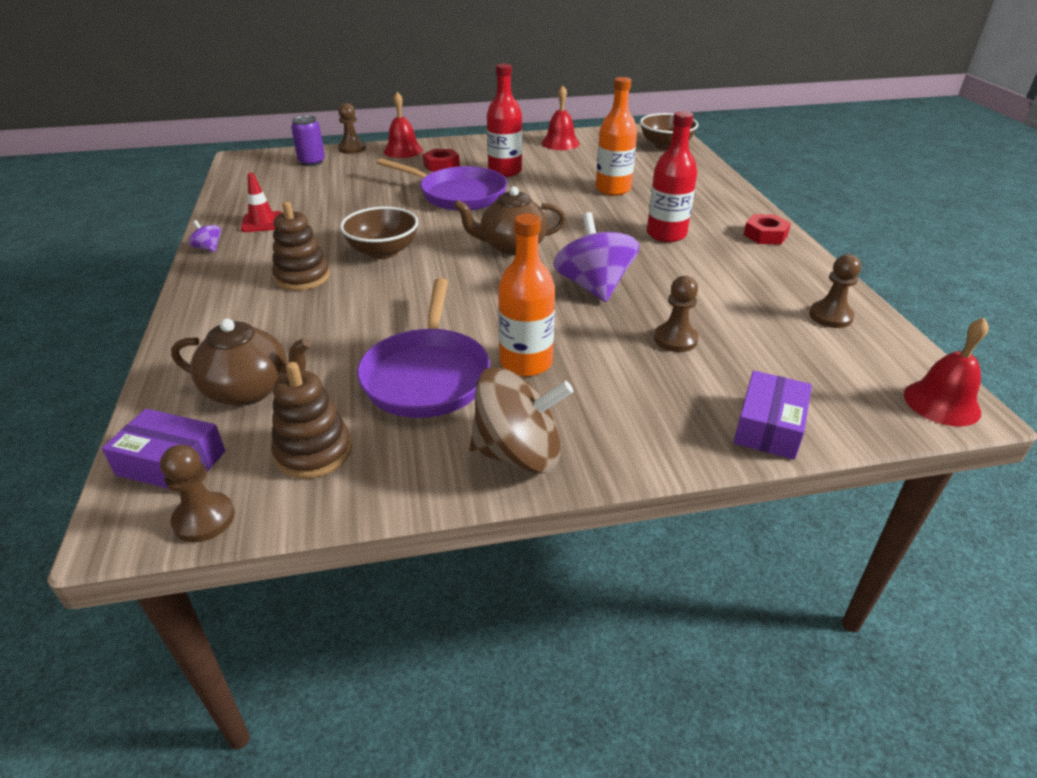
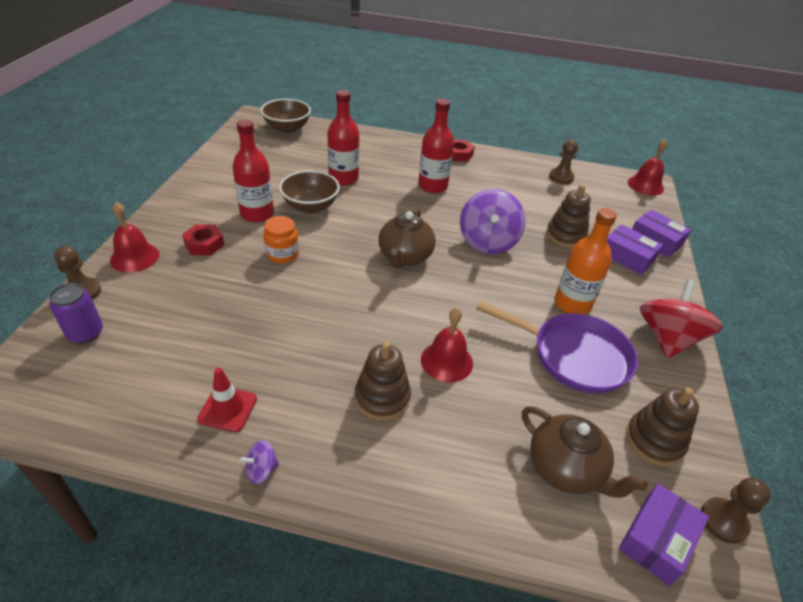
camera: 70 degrees left, 5 degrees up
brown teapot [171,319,311,406] -> brown teapot turned 105 degrees clockwise [522,406,648,498]
brown bowl [340,206,418,259] -> brown bowl moved to [279,170,340,214]
purple pan [377,158,507,211] -> orange jar [263,216,299,263]
brown spinning top [469,367,573,474] -> red spinning top [640,279,723,358]
red bell [541,85,580,150] -> red bell moved to [421,308,473,382]
purple spinning top [553,212,639,302] -> purple spinning top turned 90 degrees counterclockwise [460,189,526,254]
orange bottle [596,77,637,196] -> red bottle [327,90,359,185]
brown pawn [654,276,699,352] -> brown stacking toy [546,185,591,248]
none -> purple box [607,225,663,275]

